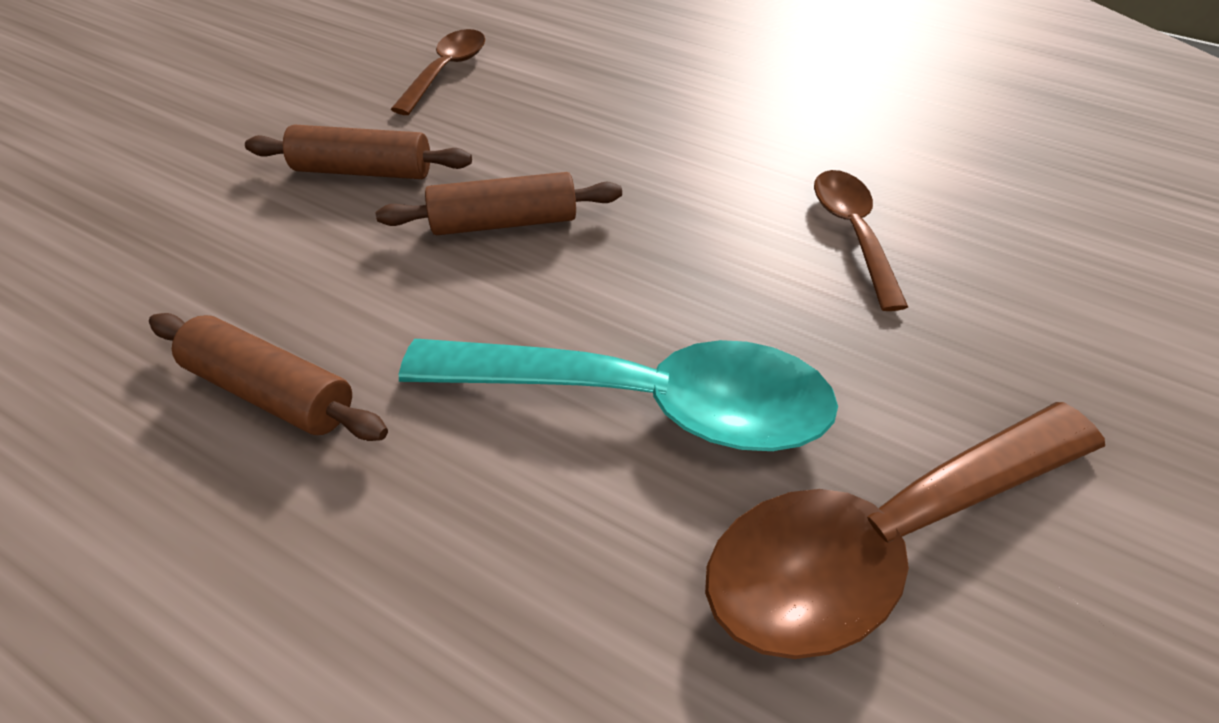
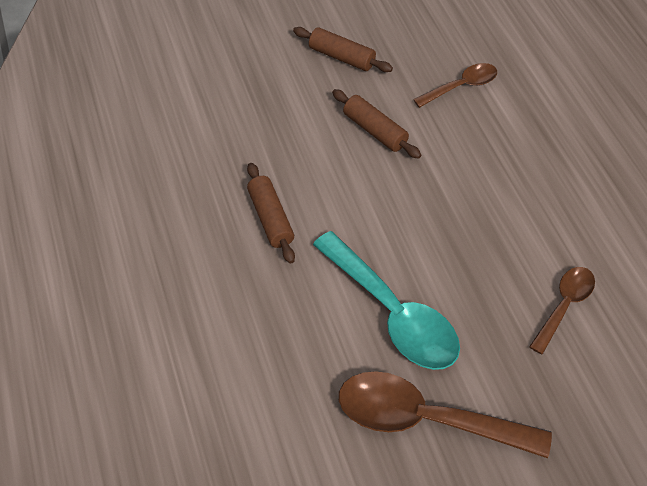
camera: 45 degrees right, 5 degrees up
brown rolling pin [376,172,622,235] -> brown rolling pin moved to [293,27,393,72]

